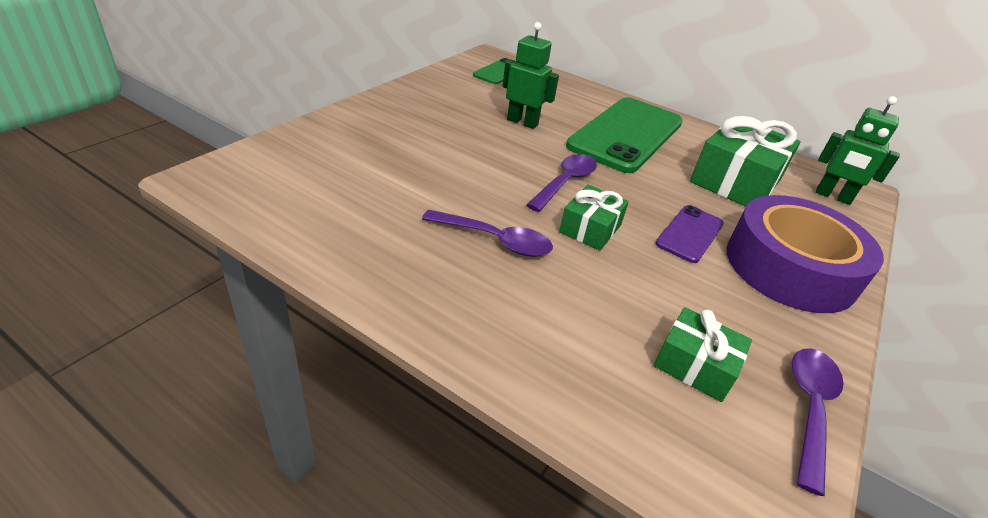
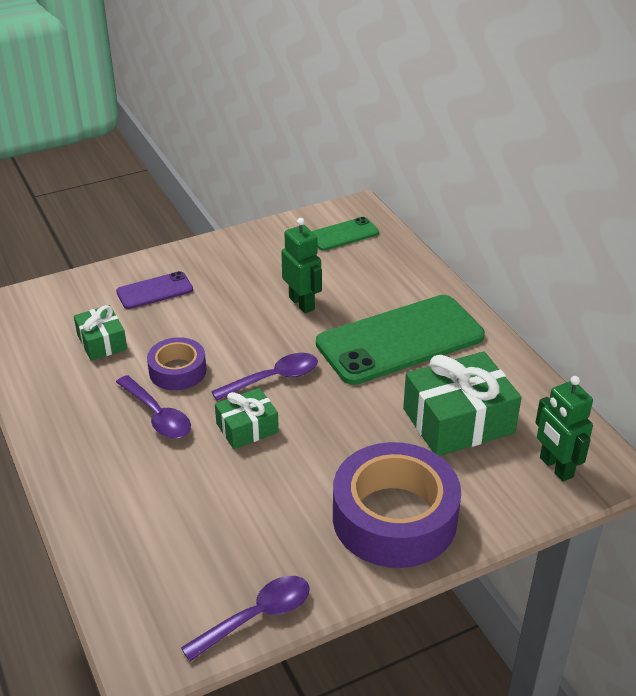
camera: 35 degrees right, 0 degrees up
green gift [654,307,752,402] -> green gift moved to [74,305,127,361]
purple phone [655,205,724,263] -> purple phone moved to [116,271,193,309]
none -> purple tape [147,337,207,390]

